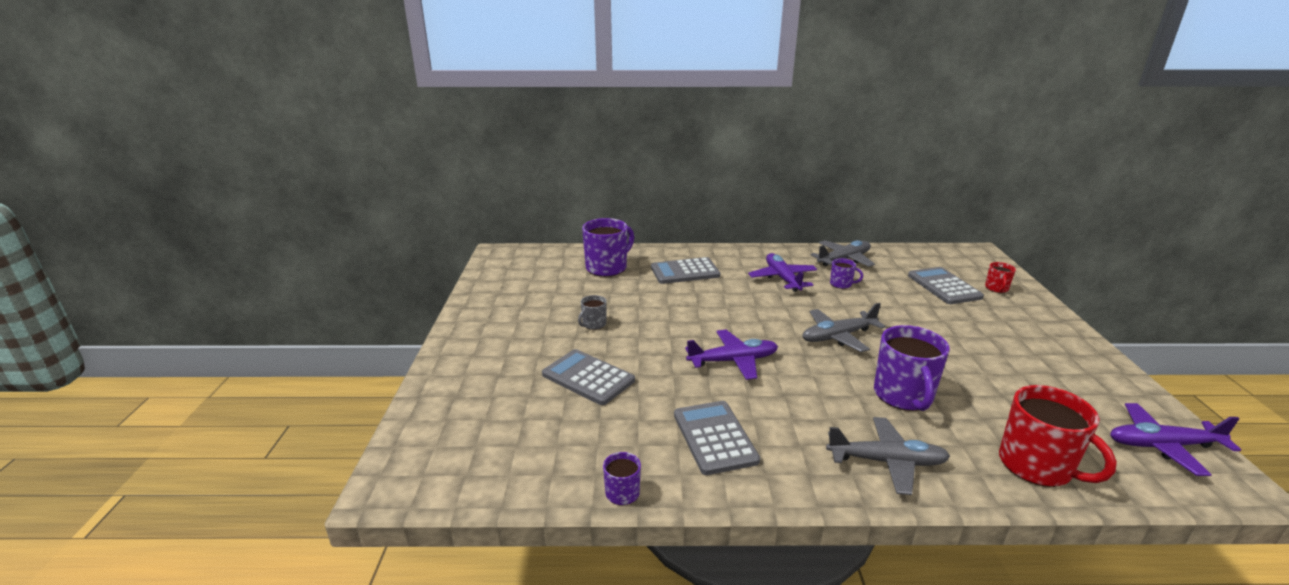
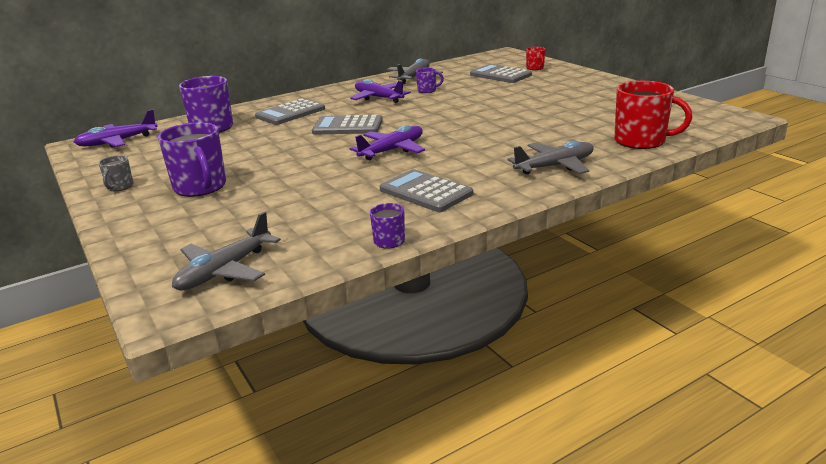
camera: 30 degrees left, 0 degrees up
grey calculator [542,349,635,405] -> grey calculator moved to [312,115,383,134]
grey mug [578,295,607,330] -> grey mug moved to [98,155,133,191]
grey plane [802,303,886,352] -> grey plane moved to [172,212,281,290]
purple mug [874,325,950,411] -> purple mug moved to [158,122,226,197]
purple plane [1110,403,1241,476] -> purple plane moved to [74,109,158,147]

